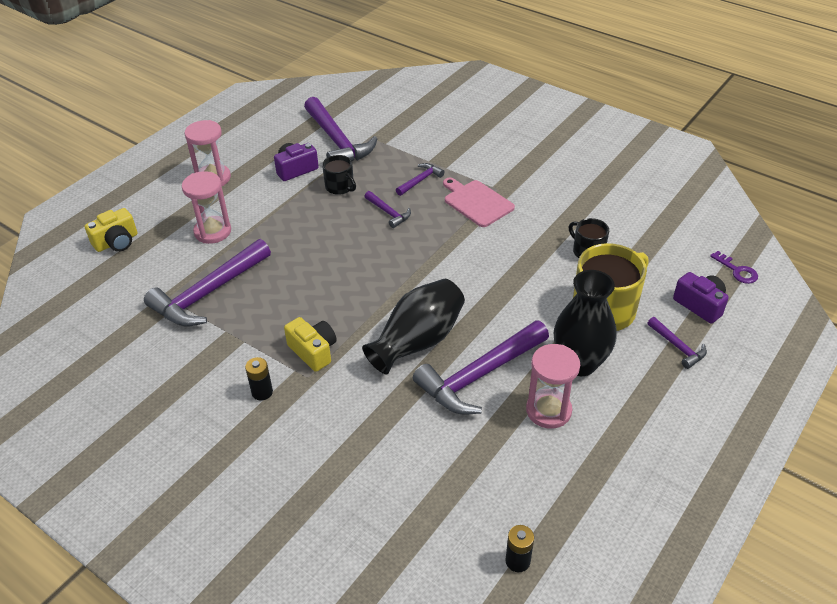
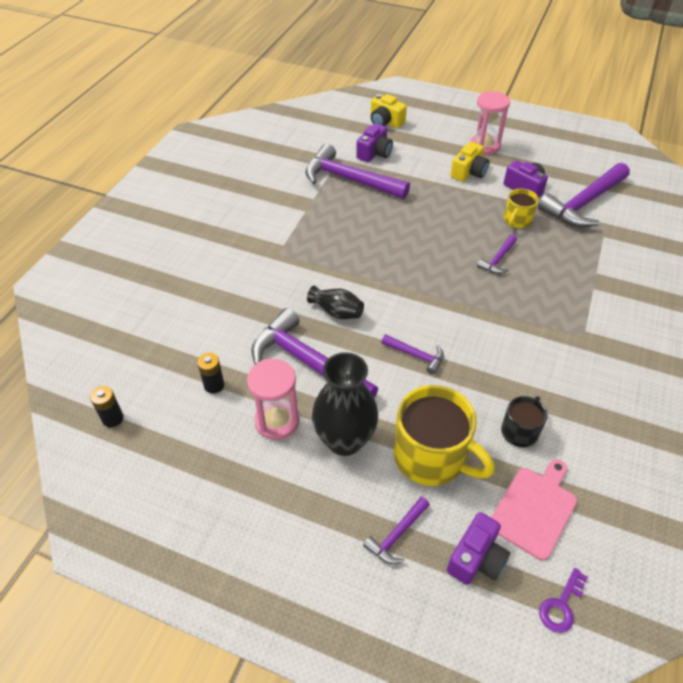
camera: 75 degrees right, 5 degrees up
pink hourglass [182,171,231,244] -> none
black battery [245,357,273,401] -> black battery moved to [197,353,224,394]
yellow camera [284,317,337,372] -> yellow camera moved to [451,142,489,182]
black mug [322,155,356,195] -> yellow mug [504,189,539,228]
black vase [362,279,465,375] -> black vase [307,286,364,319], size x0.55
purple hammer [396,163,444,196] -> purple hammer moved to [381,334,444,375]
pink cutting board [443,178,515,227] -> pink cutting board moved to [491,459,577,561]
none -> purple camera [356,123,393,162]

